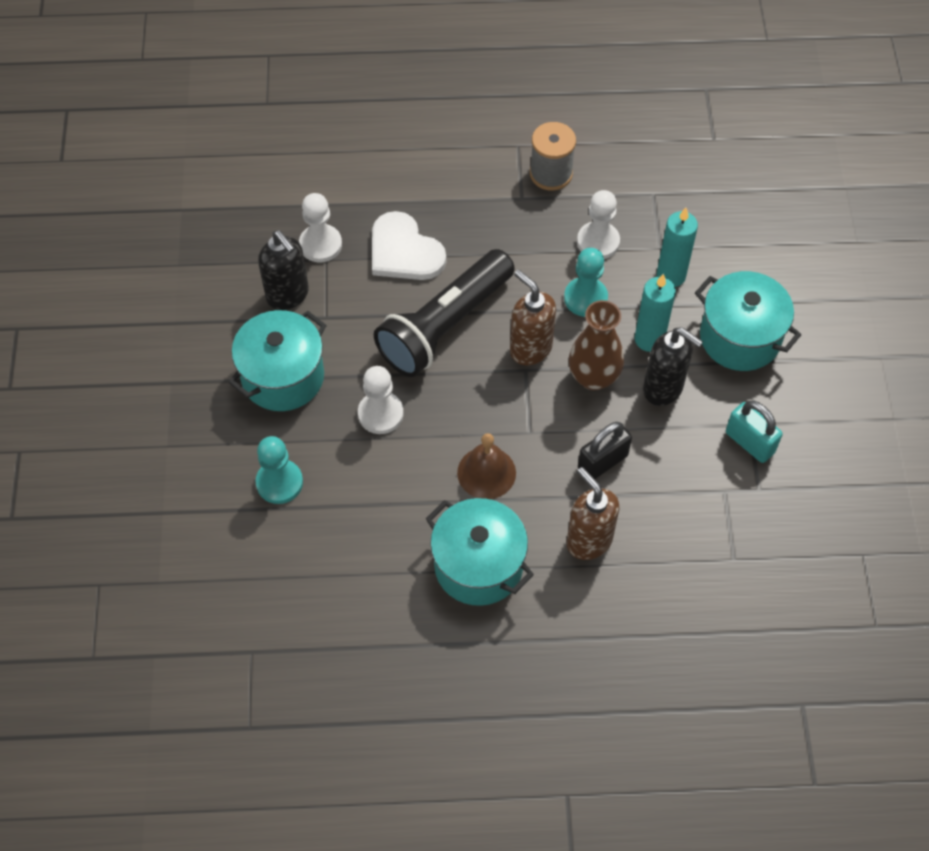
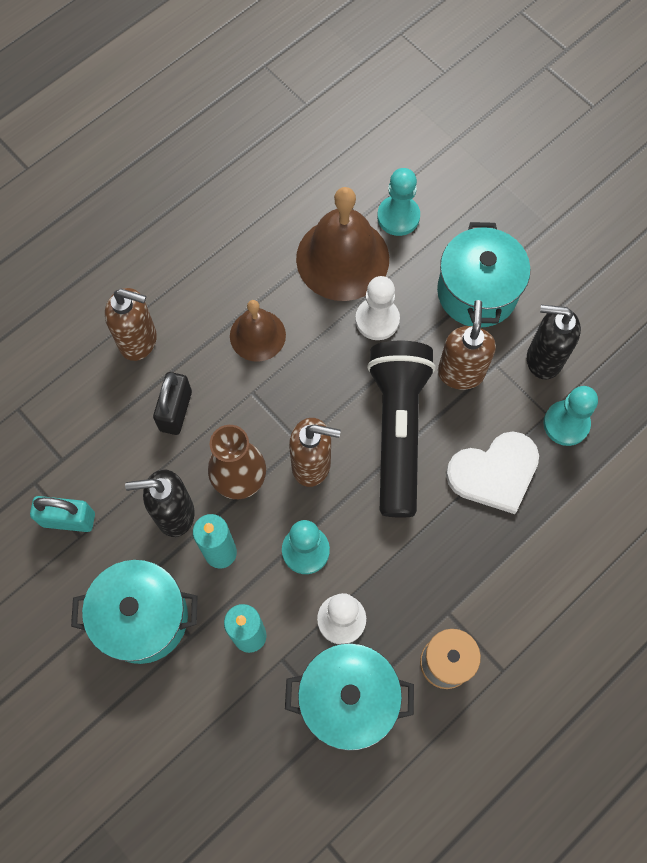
camera: 140 degrees right, 10 degrees up
white pawn [299,193,342,263] -> turquoise pawn [543,386,598,446]
white heart [372,211,446,280] -> white heart turned 150 degrees clockwise [446,432,539,514]
turquoise pot [426,498,534,606] -> turquoise pot moved to [285,643,414,751]
none -> brown bell [296,187,389,301]
none -> brown soap dispenser [438,300,496,390]

